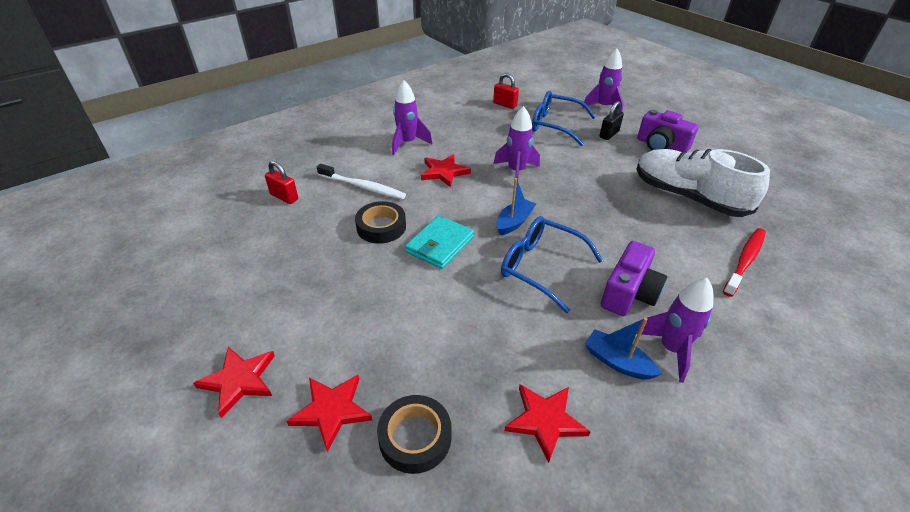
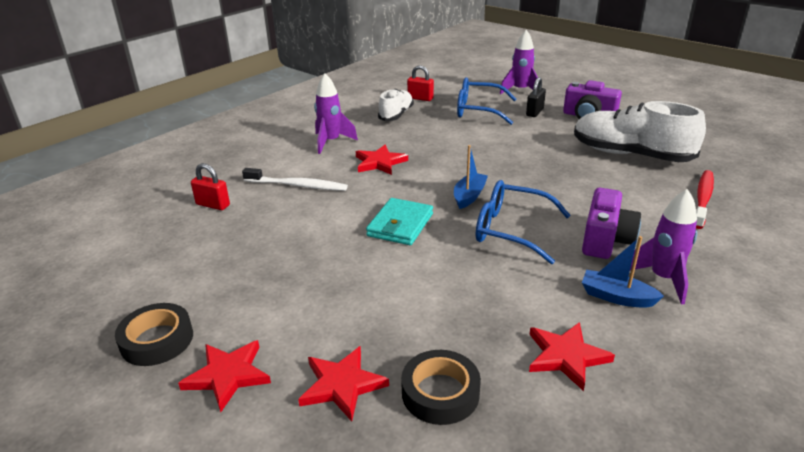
camera: 10 degrees left, 10 degrees down
black tape [355,201,406,244] -> black tape moved to [115,303,193,366]
purple rocket [493,106,540,180] -> none
none -> white shoe [378,89,414,121]

